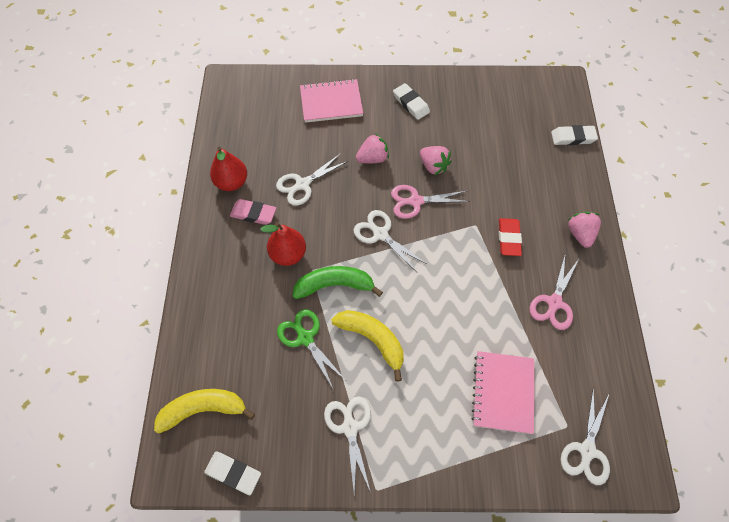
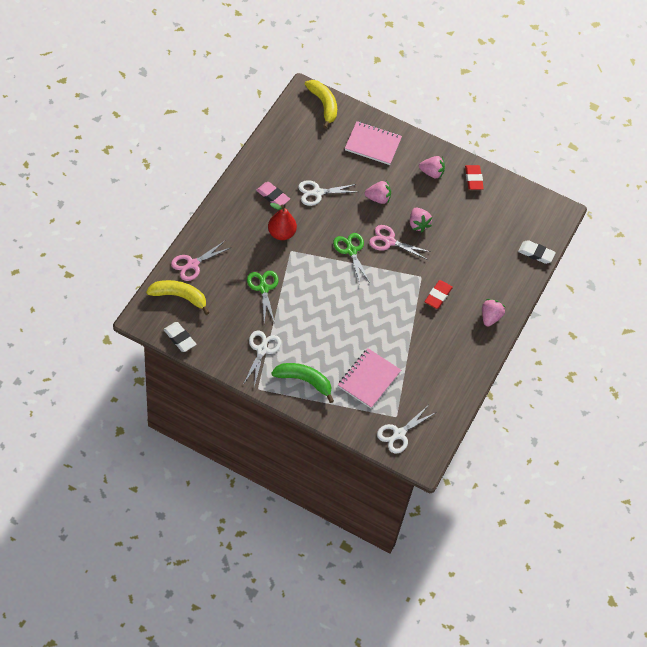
camera: 20 degrees right, 5 degrees down
red pear [210,147,247,191] -> none
green banana [293,266,383,299] -> green banana moved to [271,363,334,403]
yellow banana [331,310,404,382] -> yellow banana moved to [305,80,337,129]
white scissors [353,210,427,272] -> green scissors [333,233,370,283]
white eraser [393,83,430,120] -> pink strawberry [419,156,445,179]
pink scissors [530,255,579,330] -> pink scissors moved to [171,241,230,281]
none -> red eraser [465,165,484,190]

